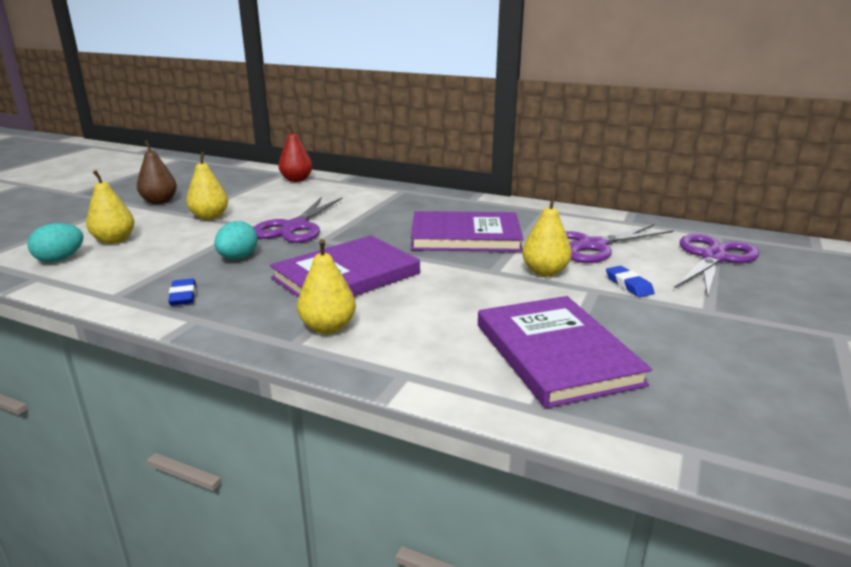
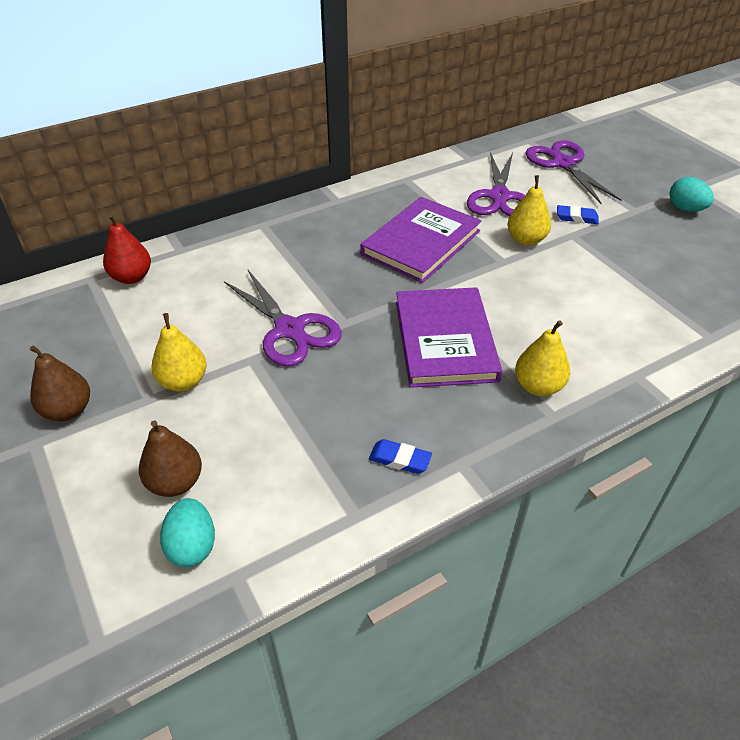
camera: 55 degrees left, 20 degrees up
yellow pear [86,170,135,244] -> brown pear [139,420,202,497]
turquoise egg [214,221,258,259] -> turquoise egg moved to [669,177,714,212]
purple book [478,296,652,408] -> none

